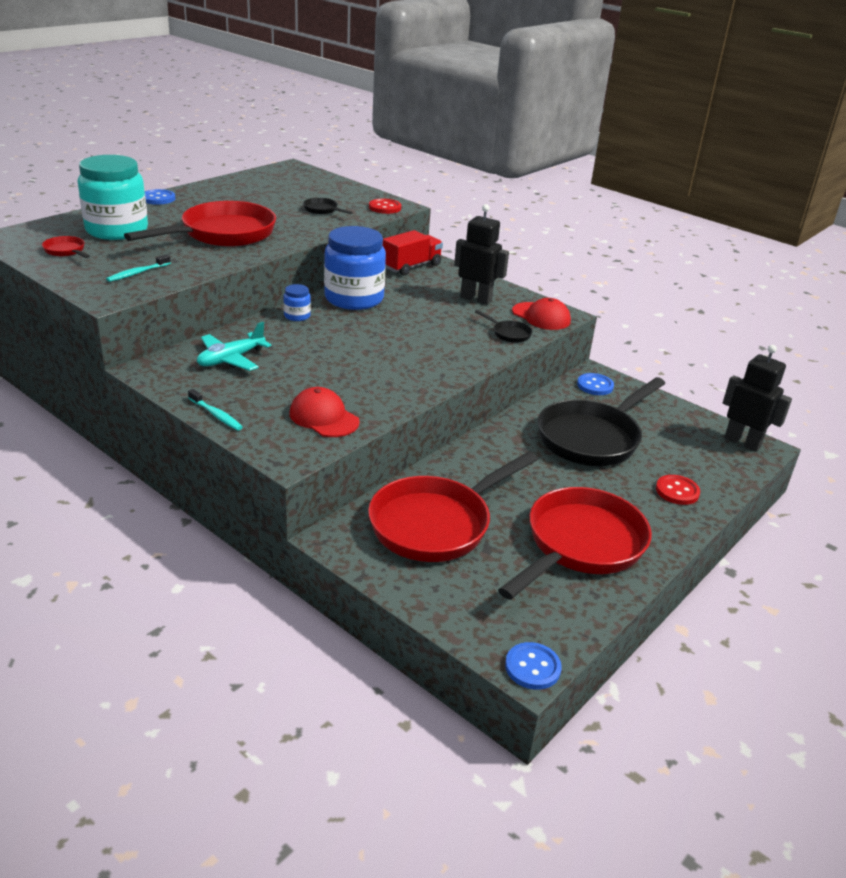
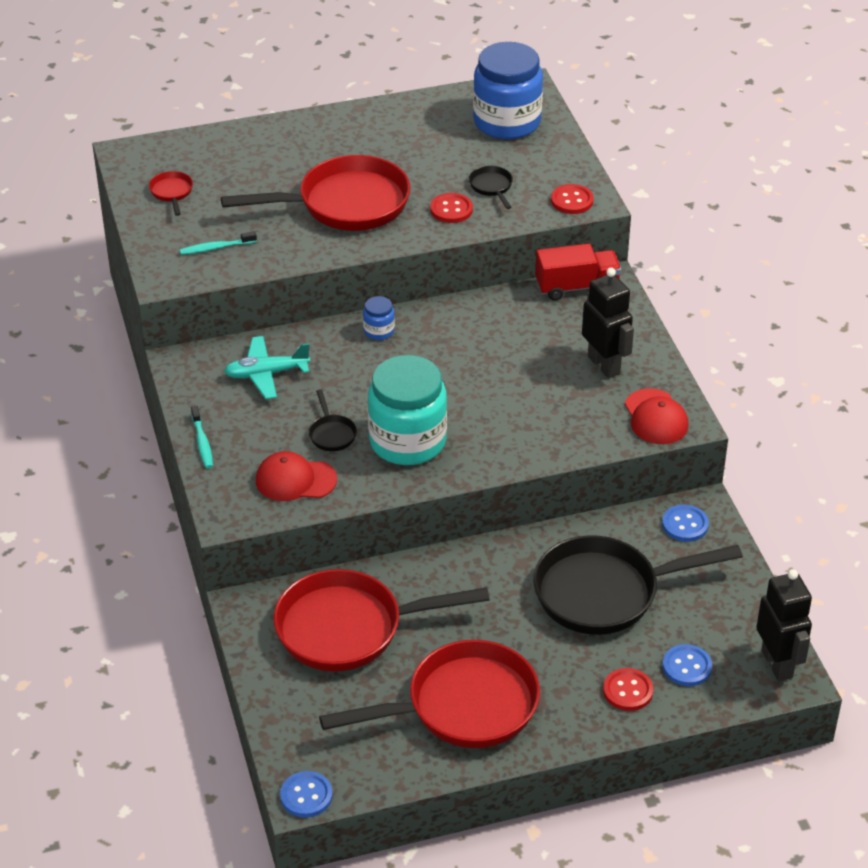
camera: 35 degrees right, 10 degrees up
turquoise jar [78,155,148,240] -> turquoise jar moved to [368,355,447,465]
blue button [145,189,175,205] -> blue button moved to [662,644,712,686]
red cap [290,387,360,437] -> red cap turned 75 degrees counterclockwise [256,451,337,501]
blue jar [324,226,386,310] -> blue jar moved to [473,42,543,139]
black pan [475,310,533,343] -> black pan moved to [309,389,357,451]
none -> red button [430,193,473,223]

